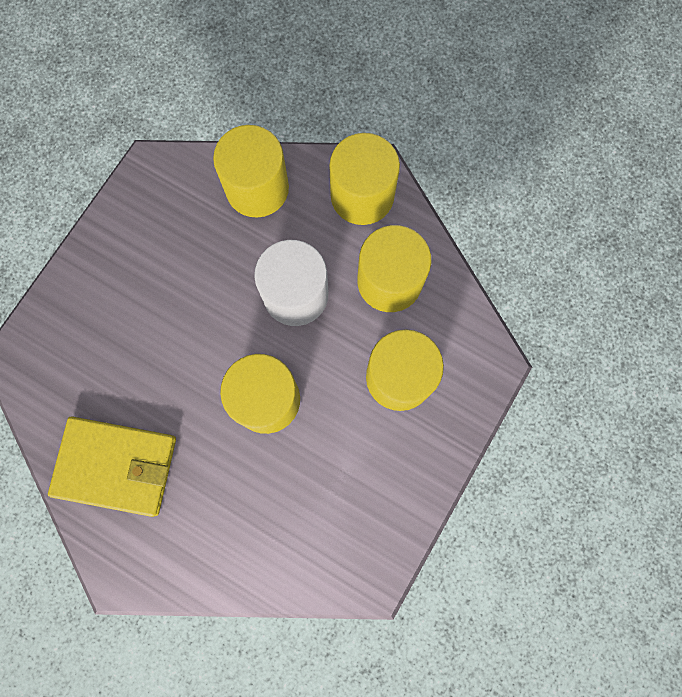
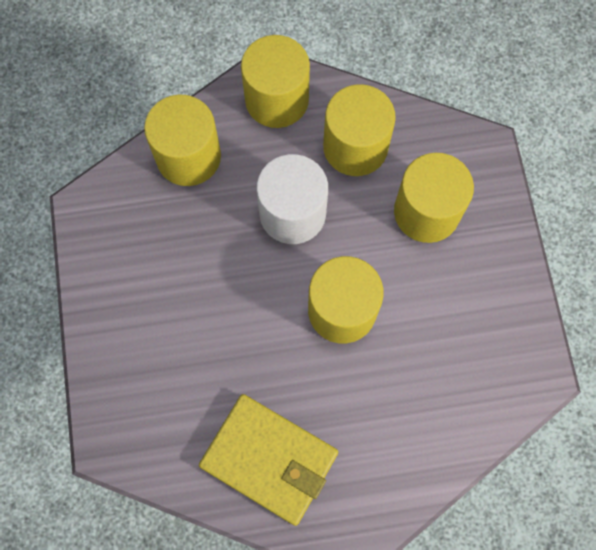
camera: 40 degrees left, 5 degrees down
yellow wallet [48,416,176,517] -> yellow wallet turned 60 degrees clockwise [199,394,338,526]

